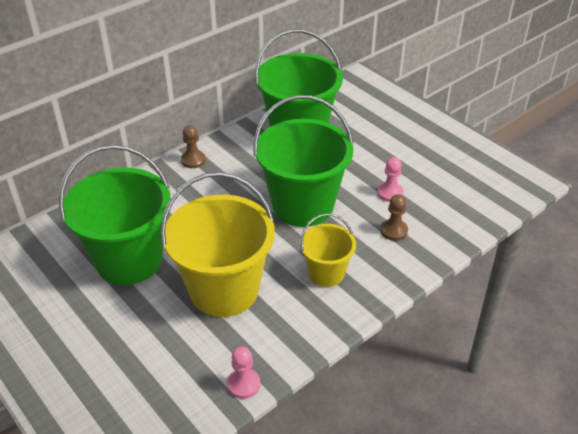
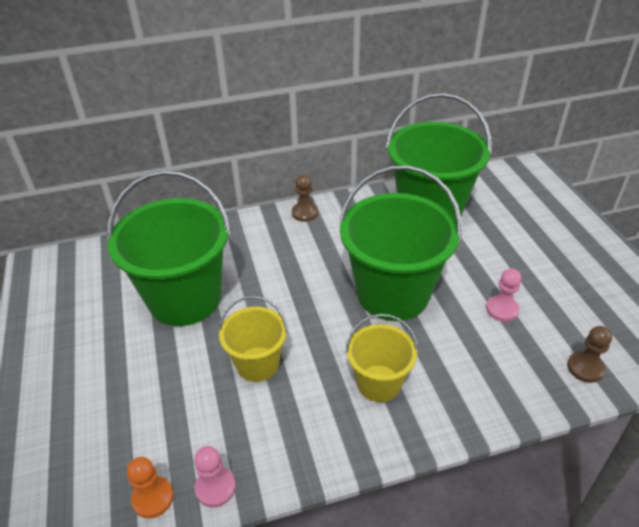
camera: 25 degrees right, 0 degrees up
yellow bucket [160,172,275,317] -> yellow bucket [218,296,288,382], size x0.53
brown pawn [380,194,408,241] -> brown pawn moved to [567,326,612,383]
none -> orange pawn [127,457,174,518]

